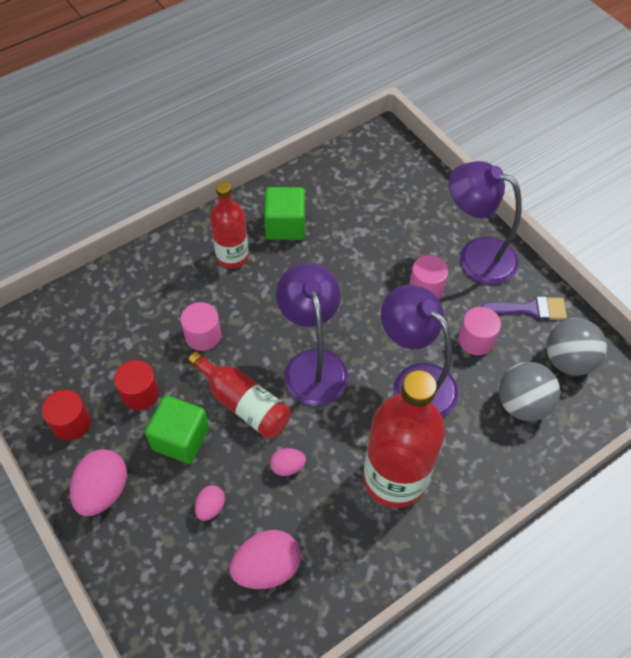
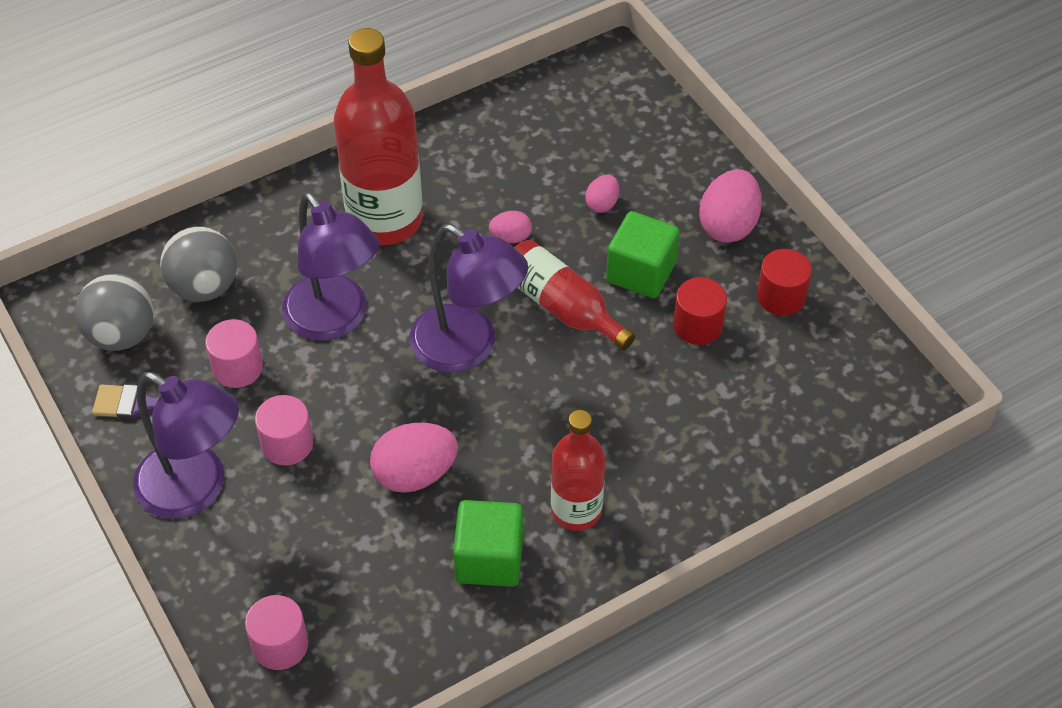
camera: 175 degrees left, 5 degrees down
pink cylinder [181,302,221,351] -> pink cylinder moved to [245,595,308,670]
pink egg [229,530,301,589] -> pink egg moved to [370,423,458,493]
purple lamp [276,262,348,406] -> purple lamp turned 45 degrees counterclockwise [410,224,528,373]

